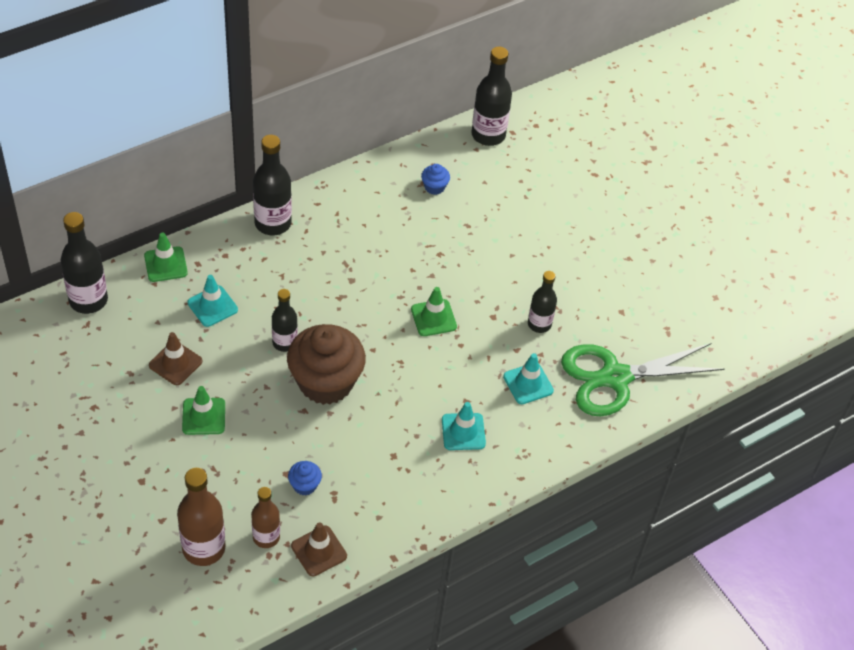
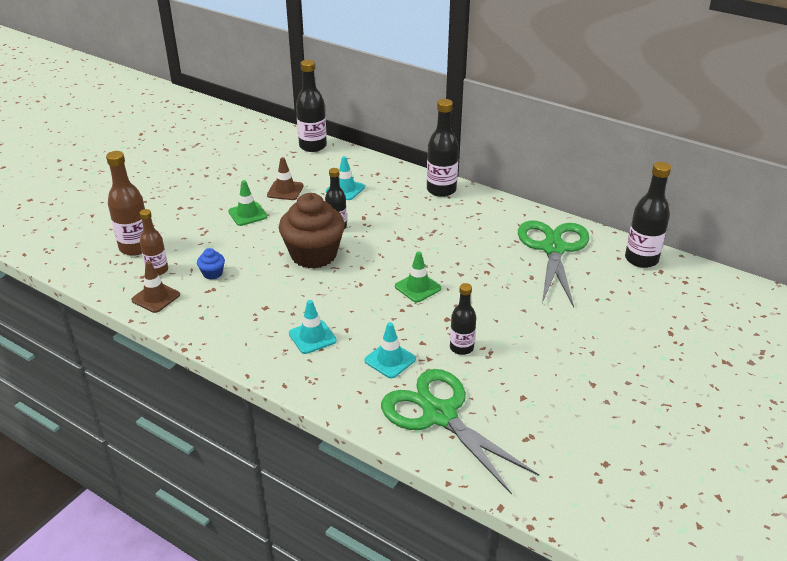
camera: 70 degrees right, 15 degrees down
green traffic cone [144,232,188,282] -> none
blue cupcake [421,164,450,195] -> green scissors [518,220,589,307]

